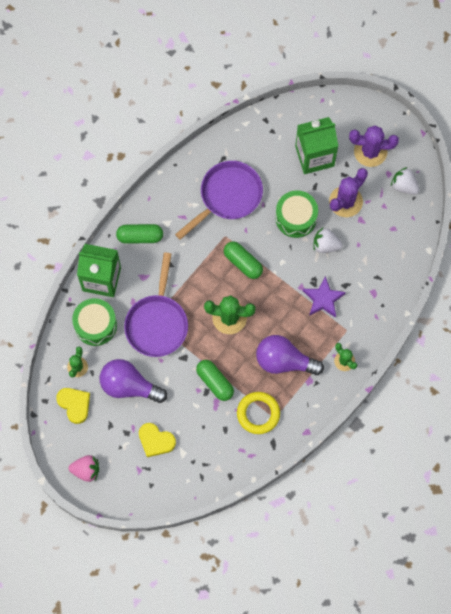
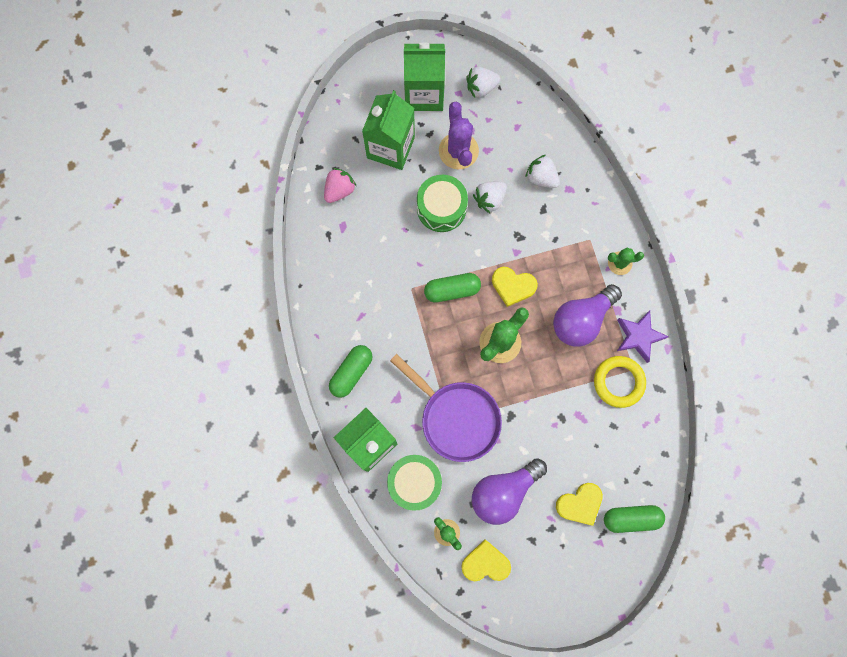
camera: 55 degrees left, 5 degrees up
pink strawberry [68,455,99,482] -> pink strawberry moved to [324,168,356,203]
purple pan [175,161,263,240] -> none
green capsule [196,360,234,401] -> green capsule moved to [604,505,665,533]
purple star [303,276,346,318] -> purple star moved to [617,311,668,363]
purple cactus [349,125,399,167] -> green carton [404,42,445,111]
none -> yellow heart [492,267,538,307]
none -> white strawberry [525,155,560,188]

